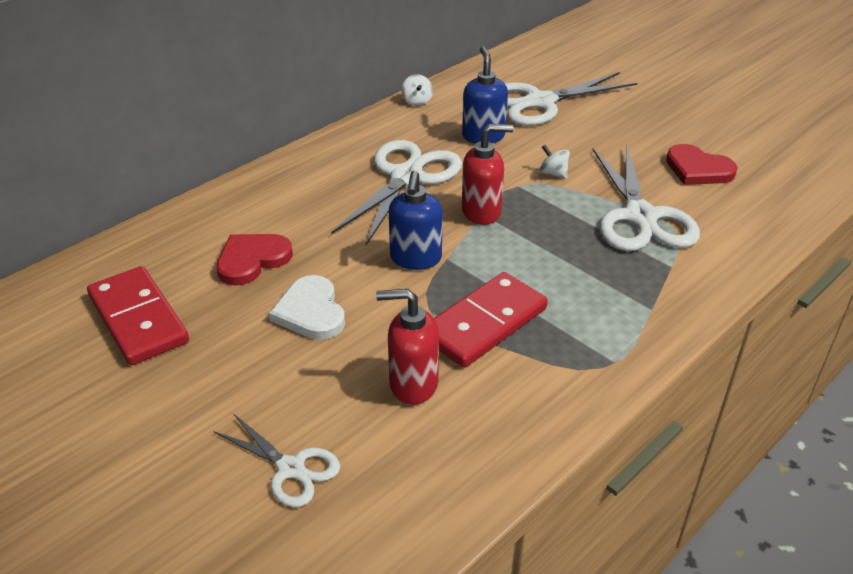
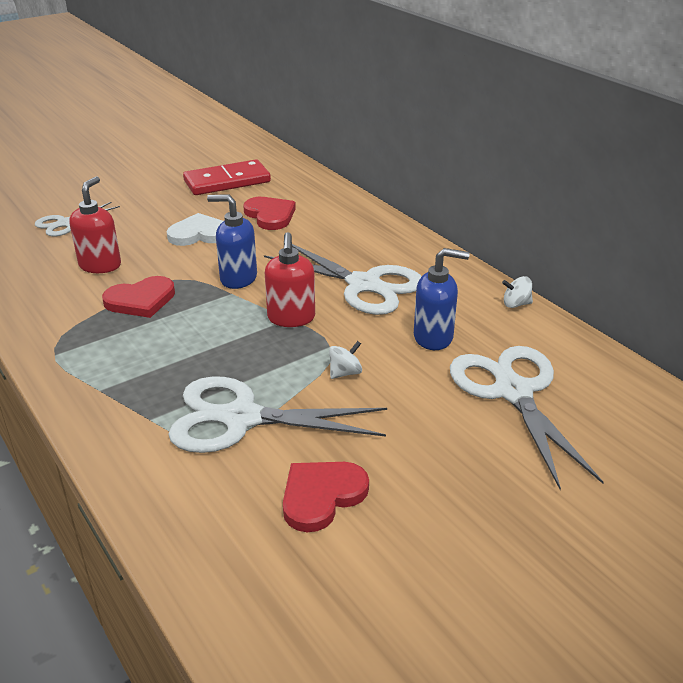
camera: 100 degrees right, 5 degrees down
red domino [434,272,548,368] -> red heart [102,276,175,318]

